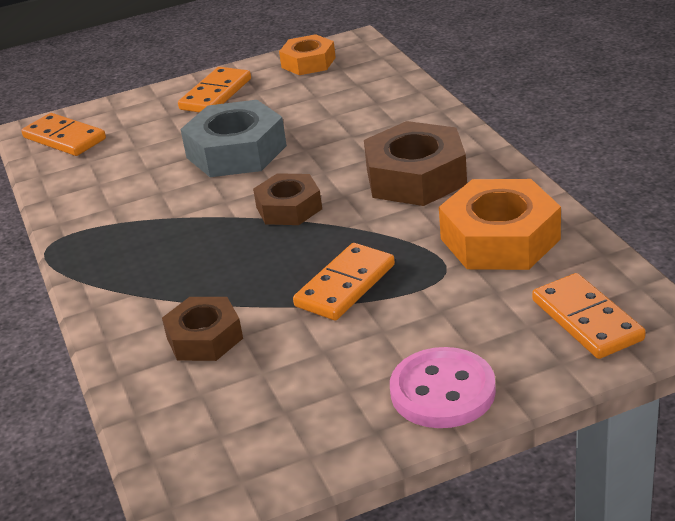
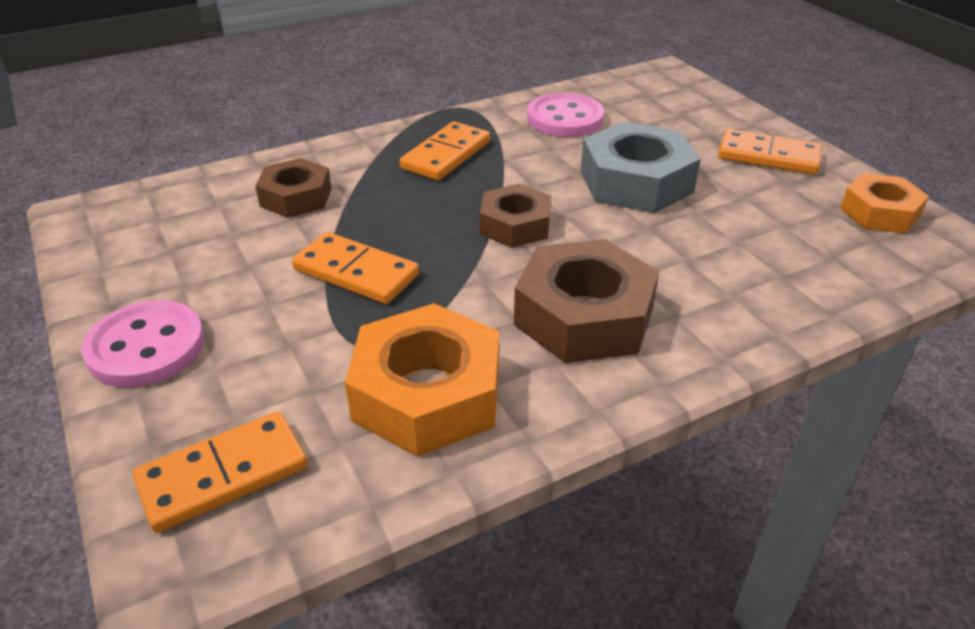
camera: 80 degrees right, 5 degrees up
orange domino [21,113,106,156] -> orange domino moved to [400,122,490,180]
none -> pink button [527,93,604,137]

